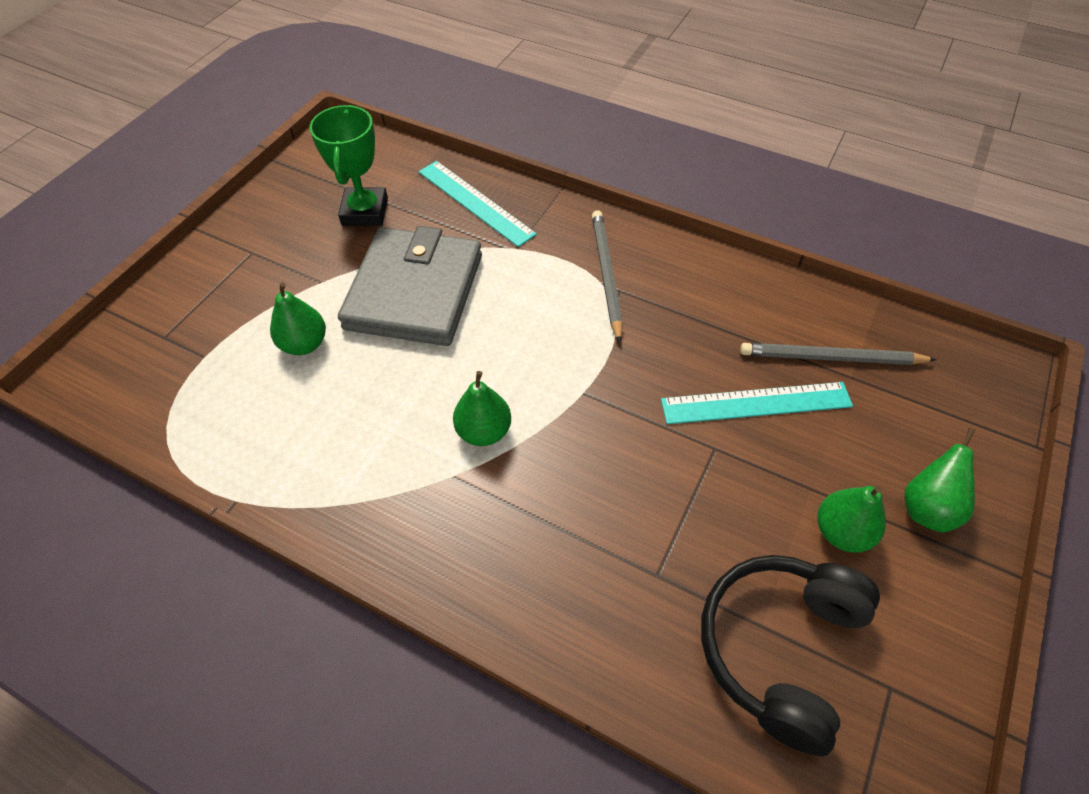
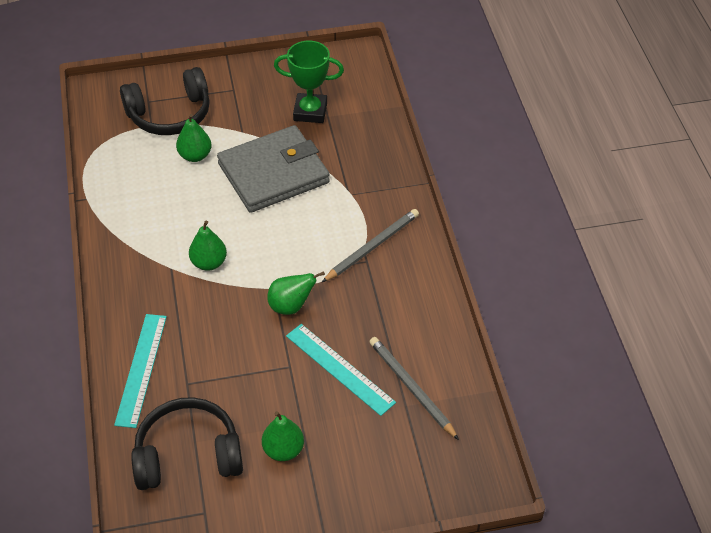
camera: 50 degrees right, 5 degrees down
green trophy [309,105,388,226] -> green trophy turned 45 degrees clockwise [274,41,344,123]
turquoise ruler [418,161,537,247] -> turquoise ruler moved to [114,314,167,428]
green pear [904,428,975,533] -> green pear moved to [267,271,325,315]
none -> black headphones [120,67,210,135]

